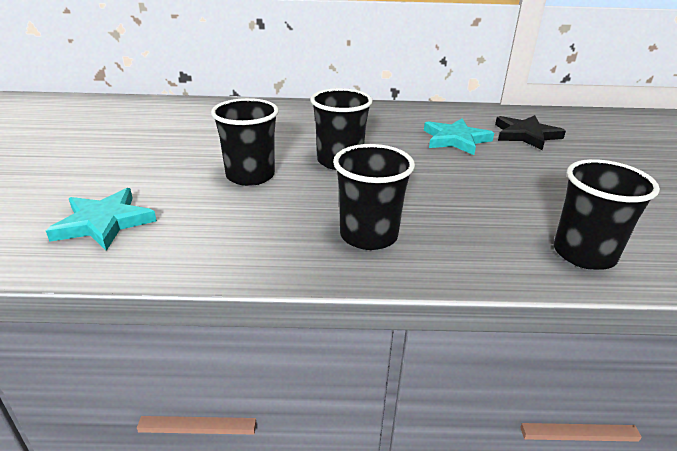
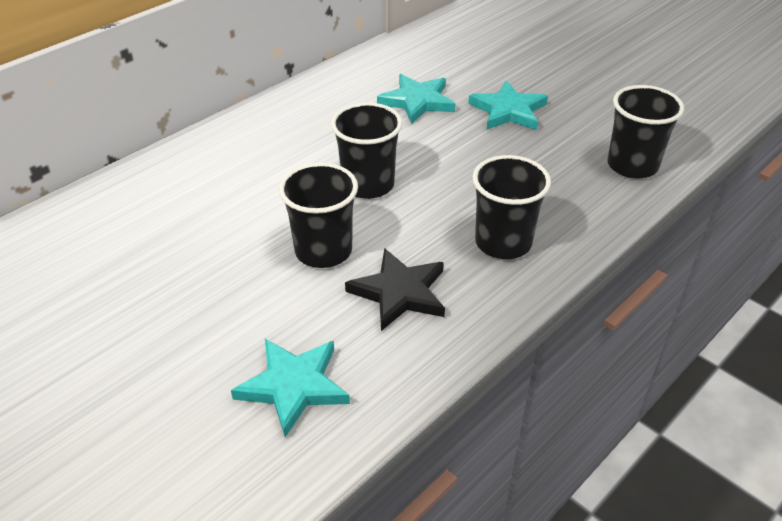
camera: 45 degrees left, 10 degrees up
black star [495,115,566,150] -> black star moved to [345,248,445,331]
none -> turquoise star [468,80,548,130]

